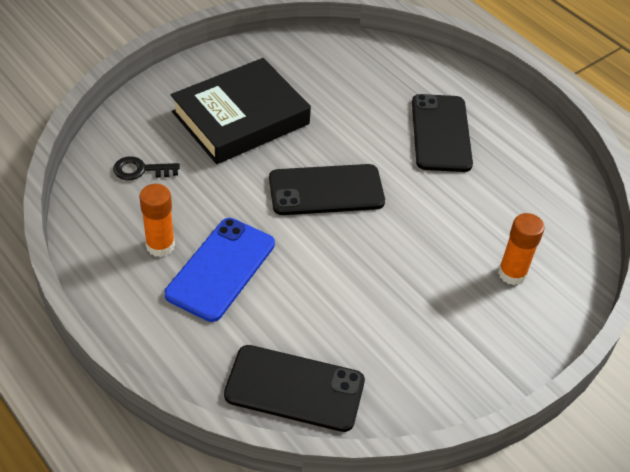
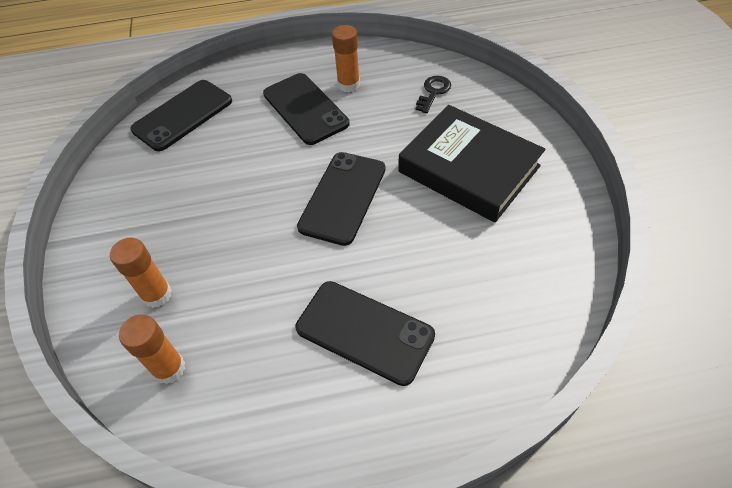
camera: 125 degrees right, 5 degrees up
blue phone [164,218,275,322] -> black phone [263,73,350,145]
black book [171,58,311,164] -> black book turned 45 degrees counterclockwise [399,105,546,223]
none -> orange glue stick [119,314,185,384]

